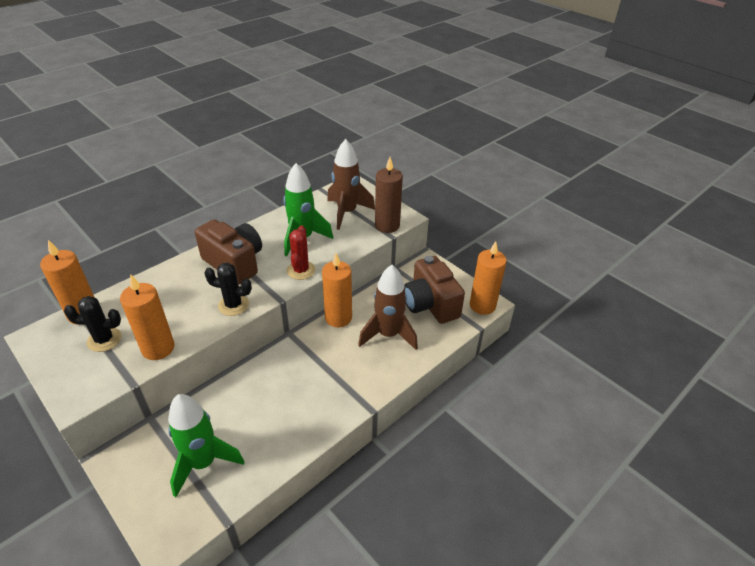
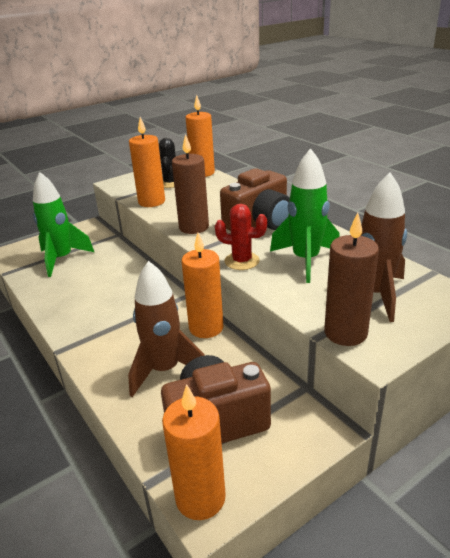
camera: 100 degrees right, 10 degrees down
black cactus [204,263,252,316] -> brown candle [172,134,209,234]

